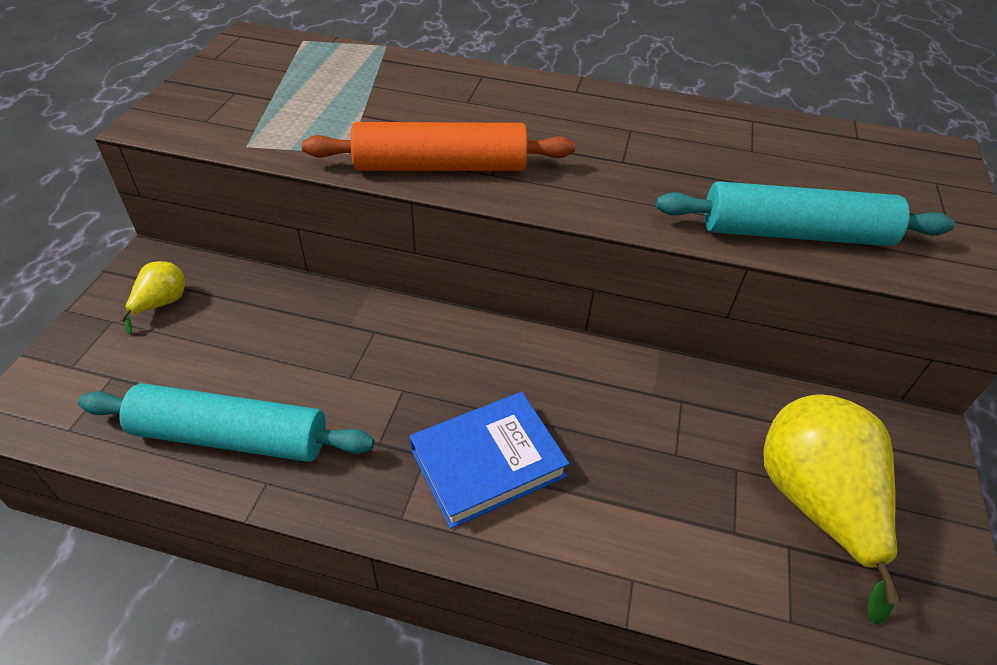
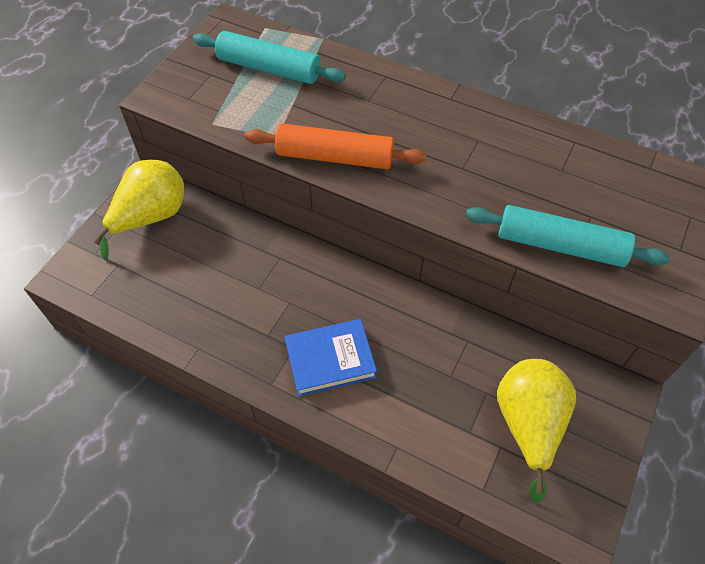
camera: 15 degrees right, 10 degrees up
turquoise rolling pin [78,383,374,462] -> turquoise rolling pin moved to [193,31,346,84]
yellow pear [120,261,185,335] -> yellow pear [93,160,184,260], size x2.14

